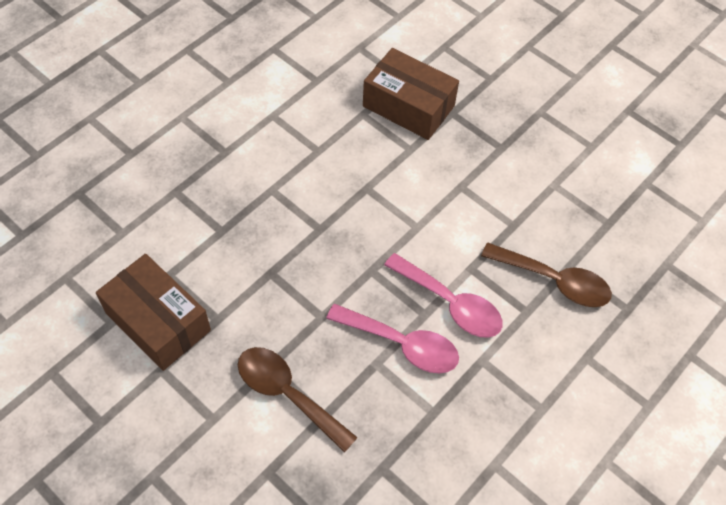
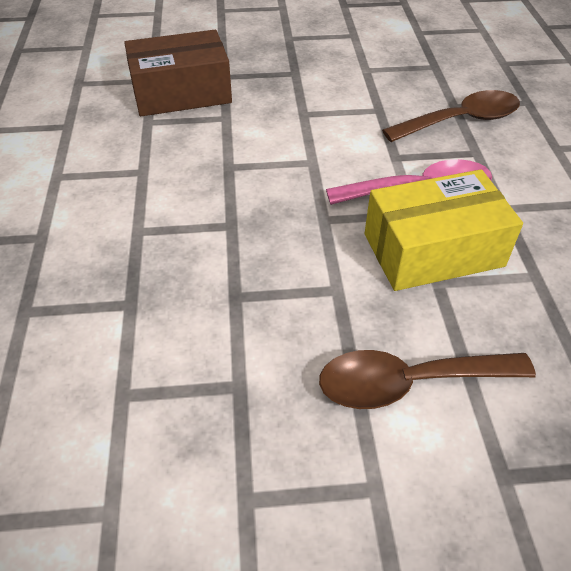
camera: 45 degrees left, 10 degrees down
brown box [96,254,211,371] -> none
pink spoon [326,304,459,374] -> yellow box [365,169,523,291]

